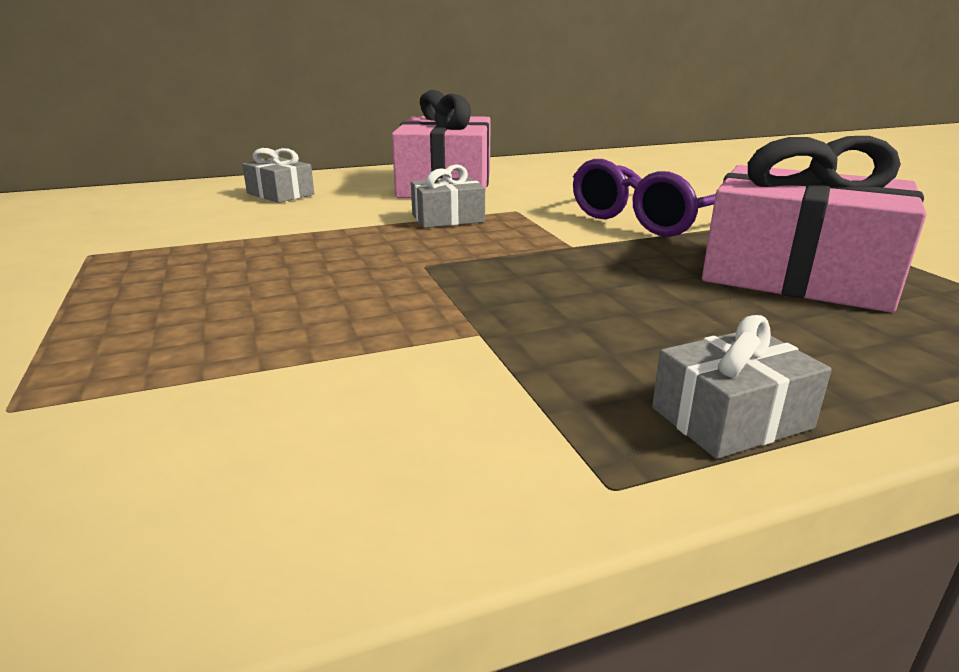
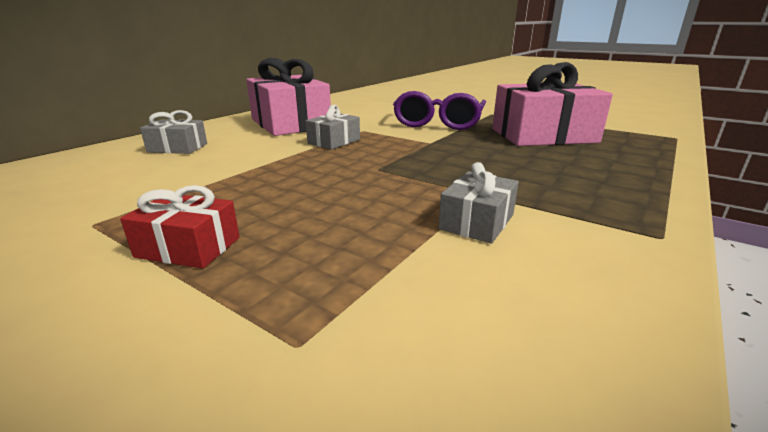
camera: 35 degrees left, 0 degrees up
grey gift [652,315,832,459] -> grey gift moved to [438,162,519,244]
none -> red gift [120,185,240,269]

